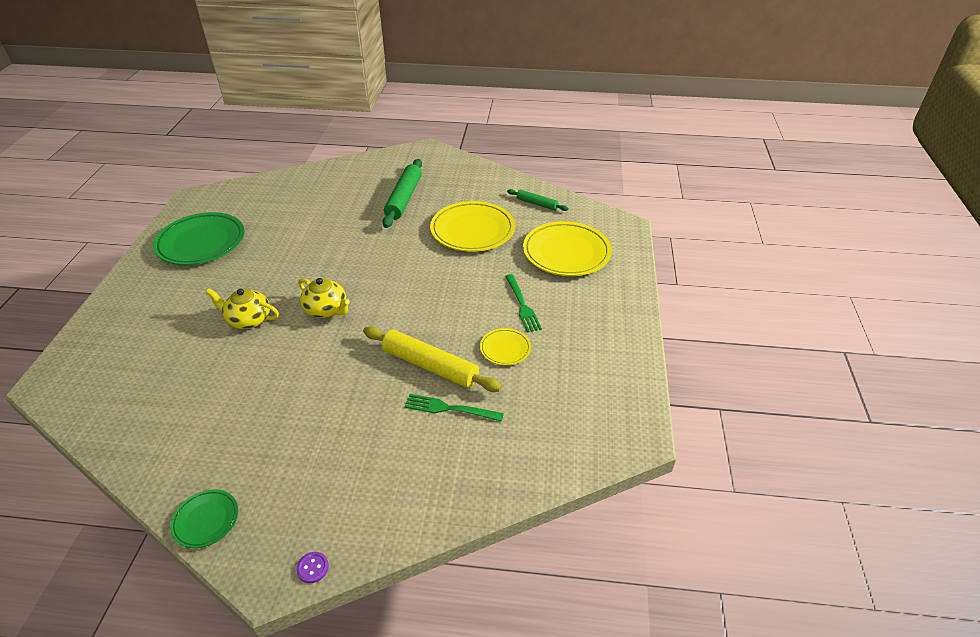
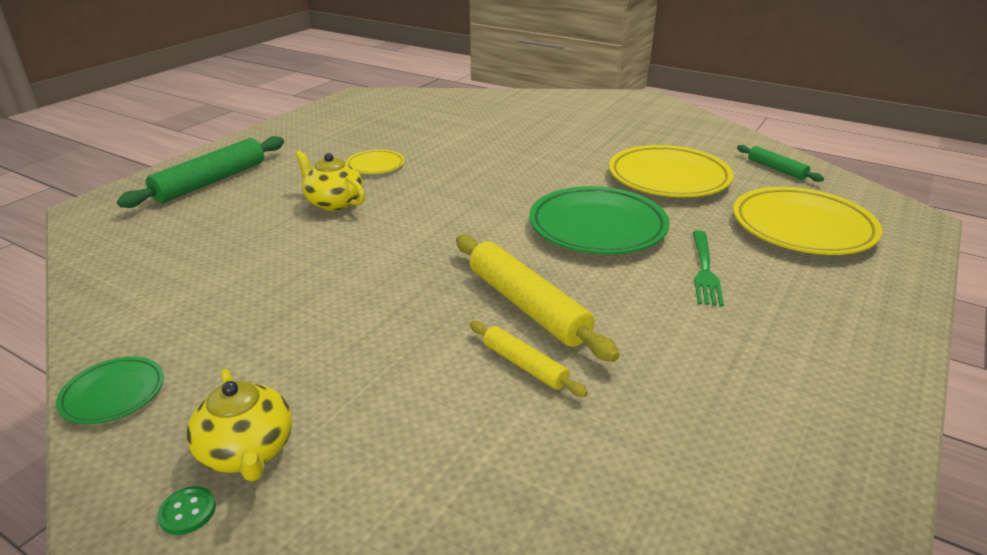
camera: 25 degrees right, 10 degrees down
green plate [153,212,245,265] -> green plate moved to [529,186,670,254]
purple button [296,552,329,583] -> green button [157,486,216,535]
yellow teapot [299,278,350,318] -> yellow teapot moved to [187,369,292,482]
green rolling pin [382,159,422,228] -> green rolling pin moved to [117,136,284,208]
green fork [404,394,504,422] -> yellow rolling pin [470,321,588,397]
yellow plate [480,328,531,365] -> yellow plate moved to [346,150,405,174]

